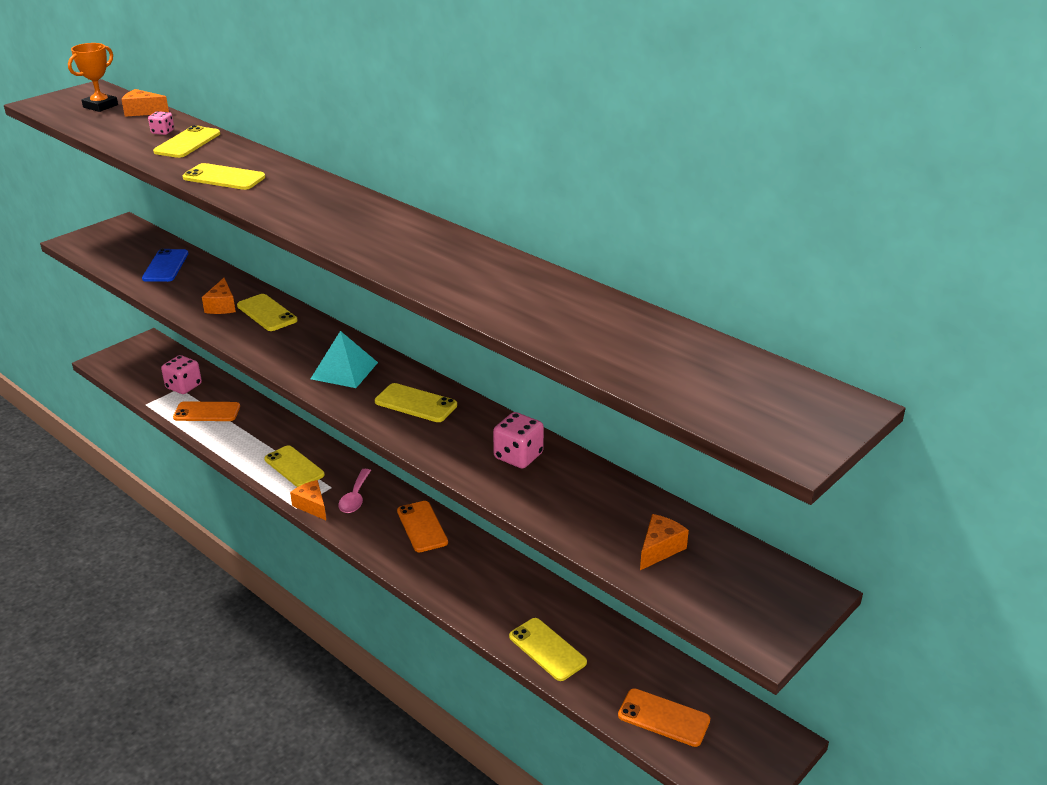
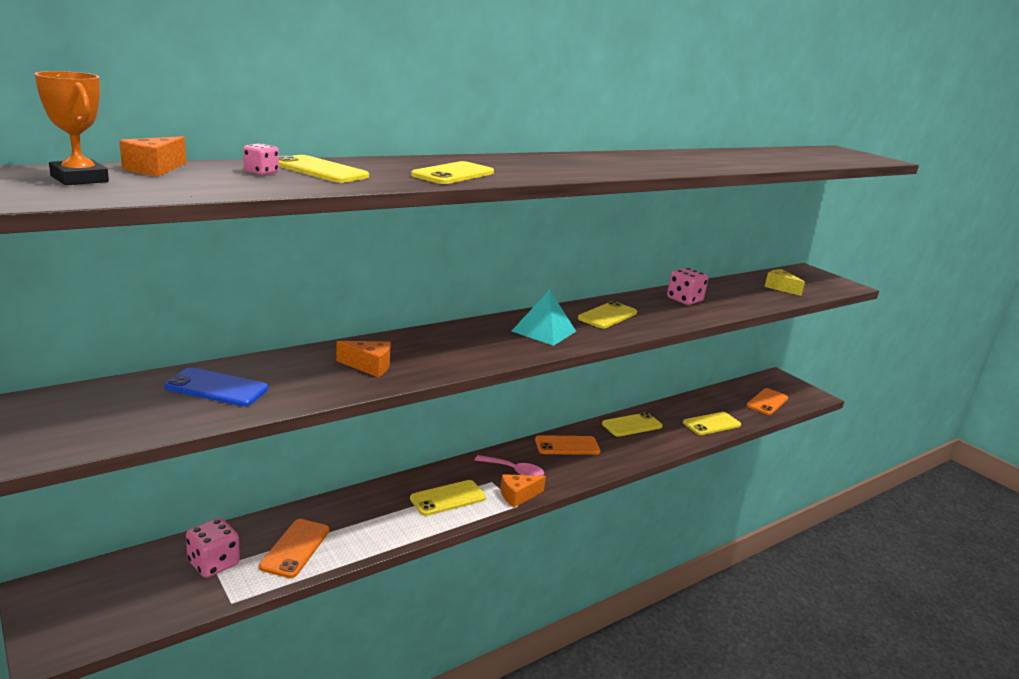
camera: 80 degrees left, 10 degrees down
yellow phone [237,294,297,331] -> yellow phone moved to [602,412,662,437]
orange cheese [640,514,689,570] -> yellow cheese [765,269,805,296]

